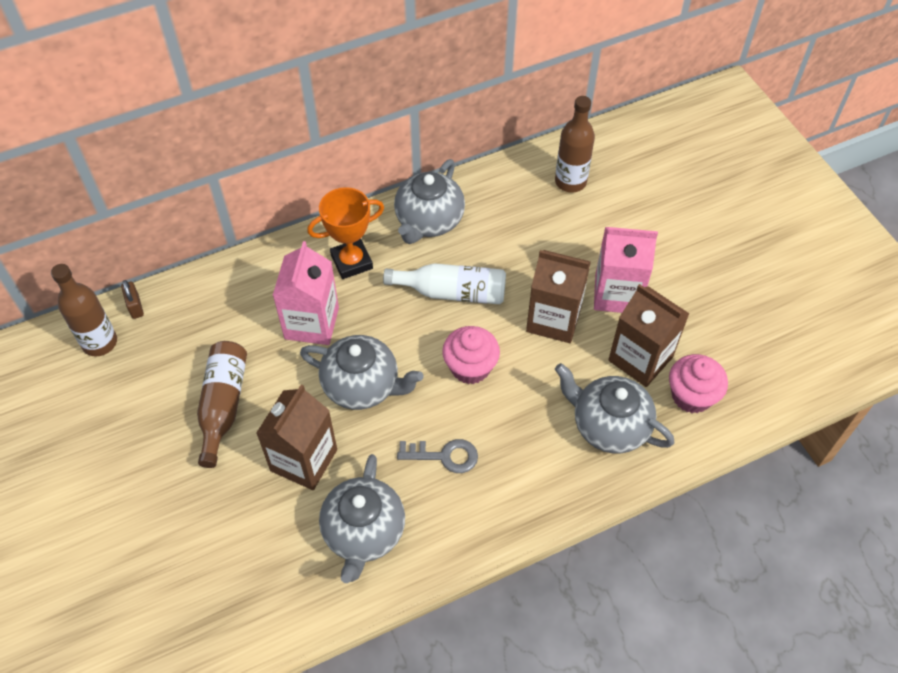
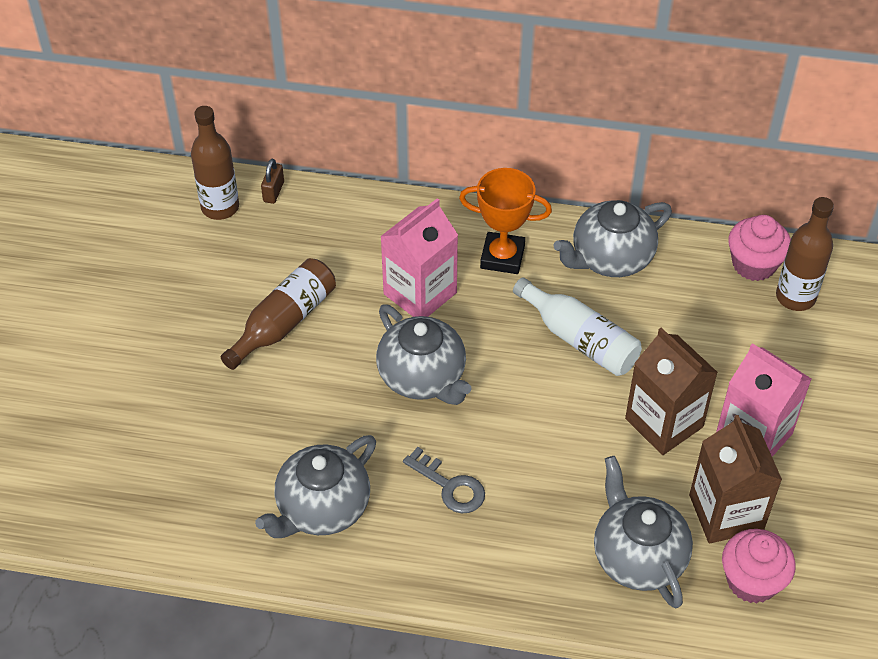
camera: 35 degrees right, 5 degrees down
brown carton [256,384,337,490] -> none
pink cupcake [442,326,500,384] -> pink cupcake moved to [728,215,791,281]

